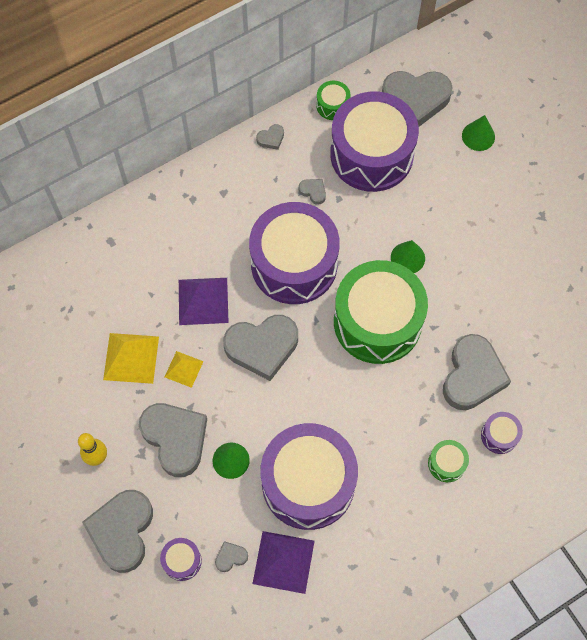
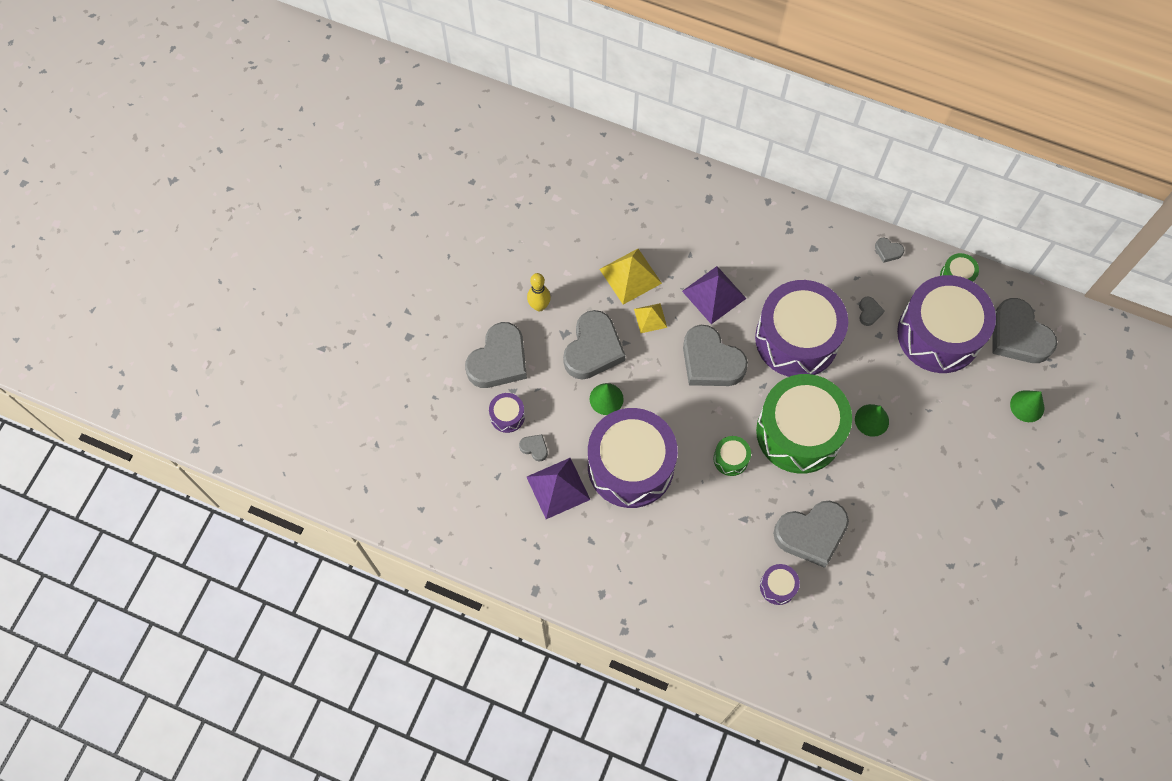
camera: 55 degrees right, 0 degrees up
grey heart [82,490,153,573] -> grey heart turned 150 degrees clockwise [465,322,527,388]
green drum [428,440,469,482] -> green drum moved to [714,436,751,476]

